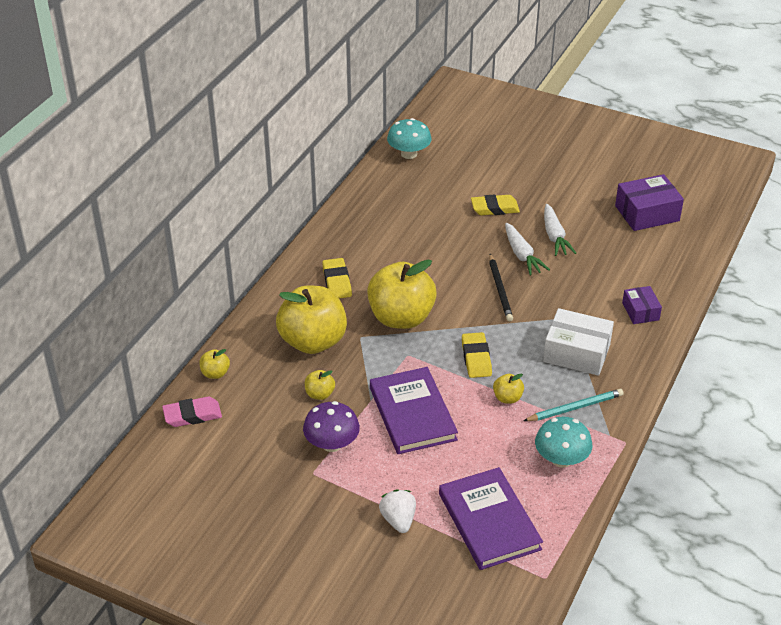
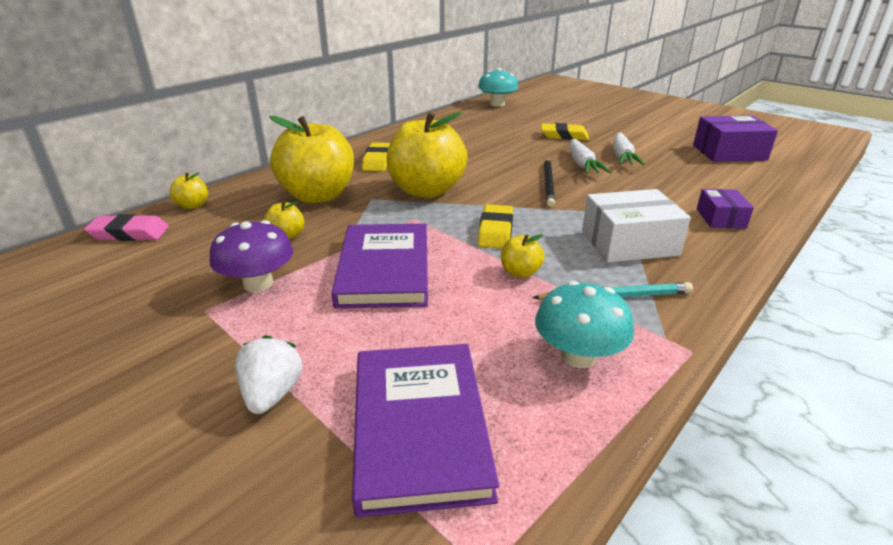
camera: 15 degrees right, 10 degrees down
white box [543,308,614,376] -> white box turned 45 degrees counterclockwise [582,189,691,263]

